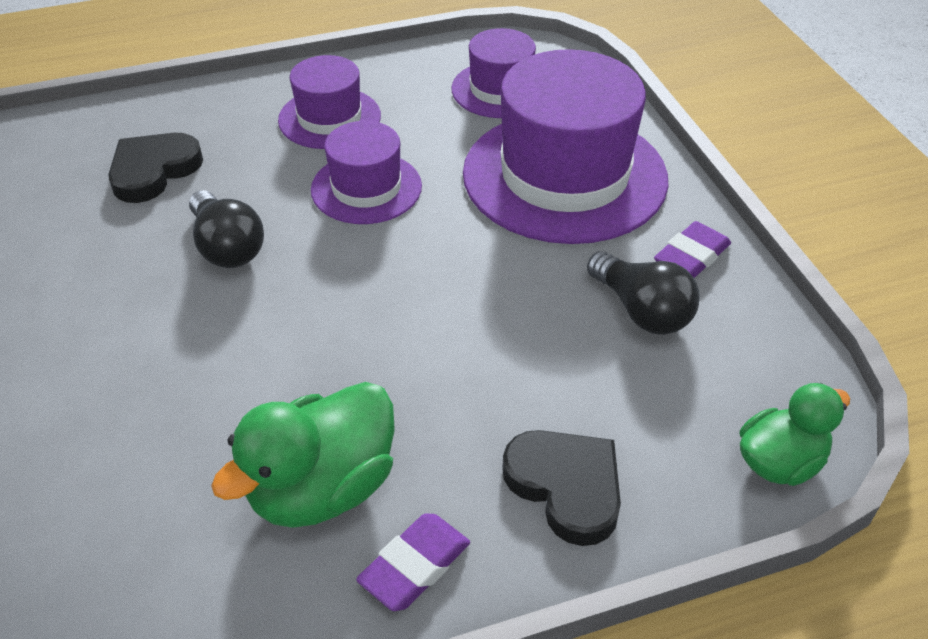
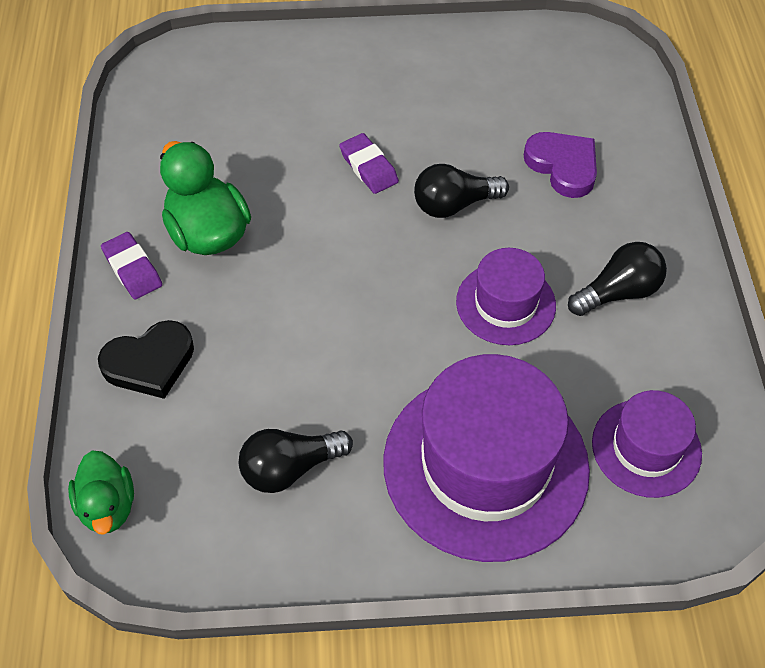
camera: 105 degrees right, 10 degrees up
black heart [108,133,203,203] -> purple heart [524,132,597,198]
purple hat [278,55,381,149] -> black light bulb [568,242,667,316]
purple eraser [654,221,731,278] -> purple eraser moved to [339,133,399,194]

